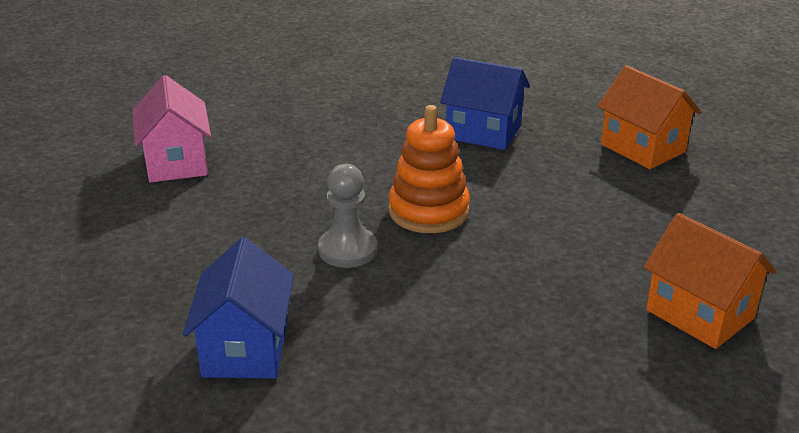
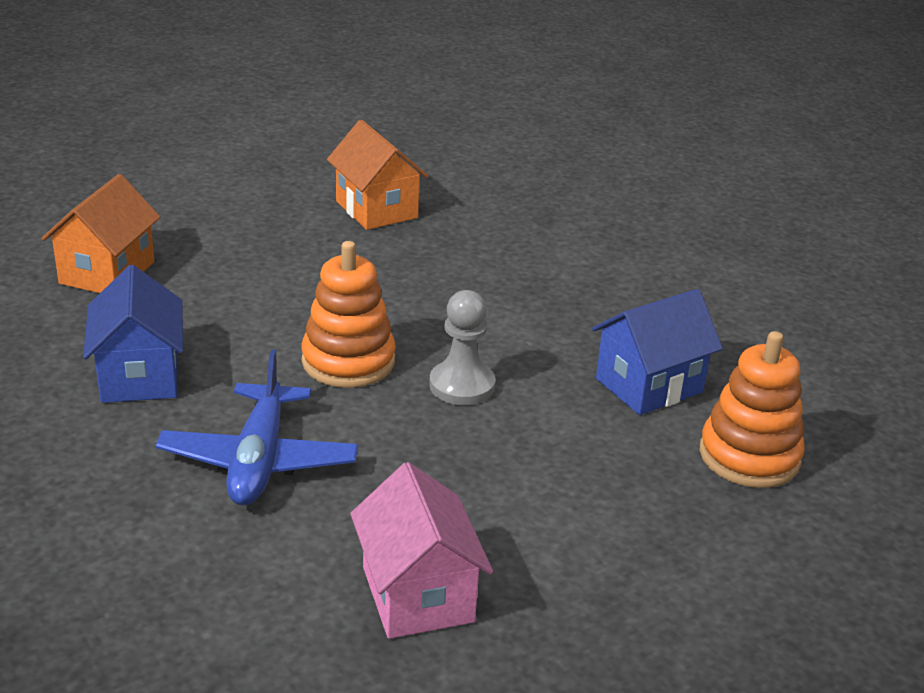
camera: 125 degrees left, 0 degrees up
pink house [132,75,211,182] -> pink house turned 60 degrees counterclockwise [350,462,493,639]
orange house [644,213,776,349] -> orange house turned 45 degrees counterclockwise [327,120,429,230]
none -> blue plane [156,349,359,506]
none -> orange stacking toy [700,331,805,488]

